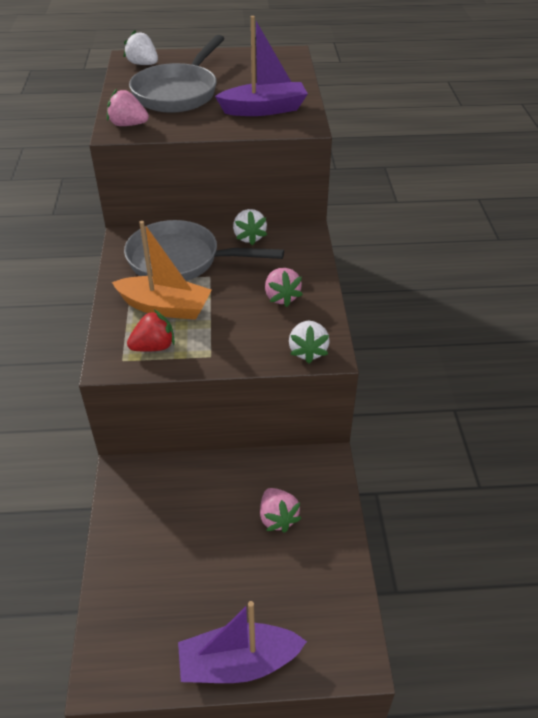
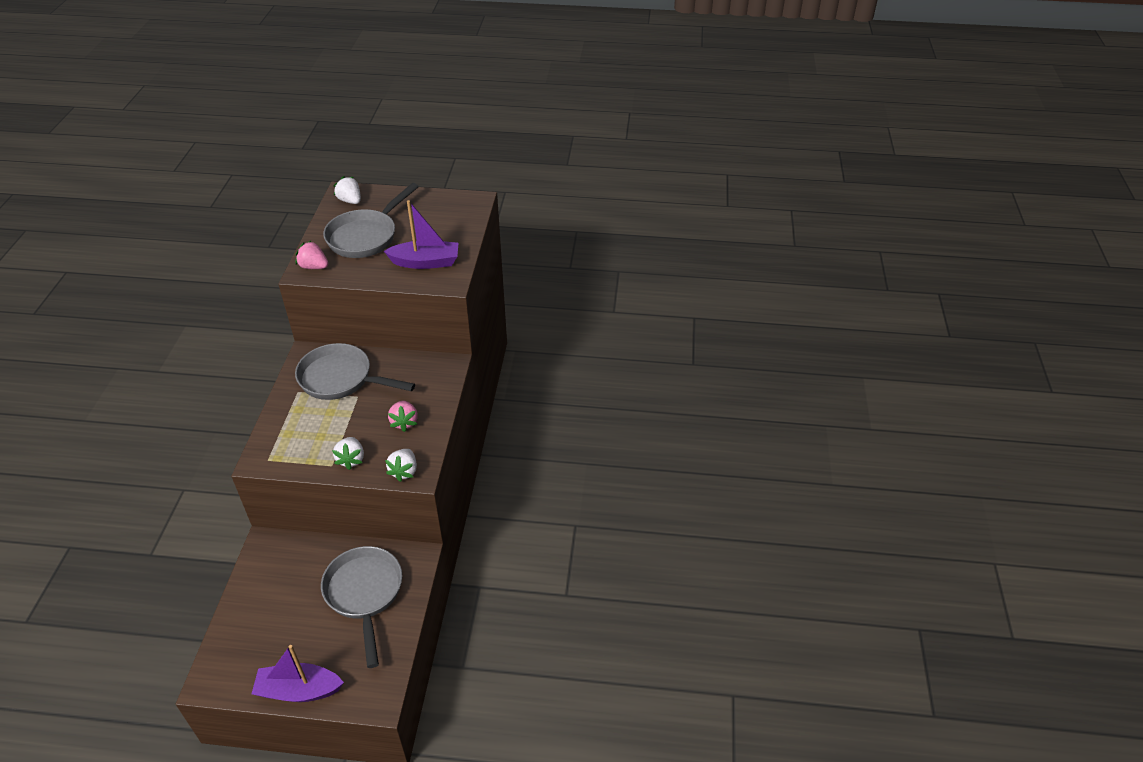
camera: 10 degrees right, 0 degrees up
orange boat [112,221,211,320] -> none
red strawberry [127,310,175,352] -> none
white strawberry [233,209,267,246] -> white strawberry moved to [332,437,364,470]
pink strawberry [260,488,302,533] -> grey pan [321,546,402,668]

